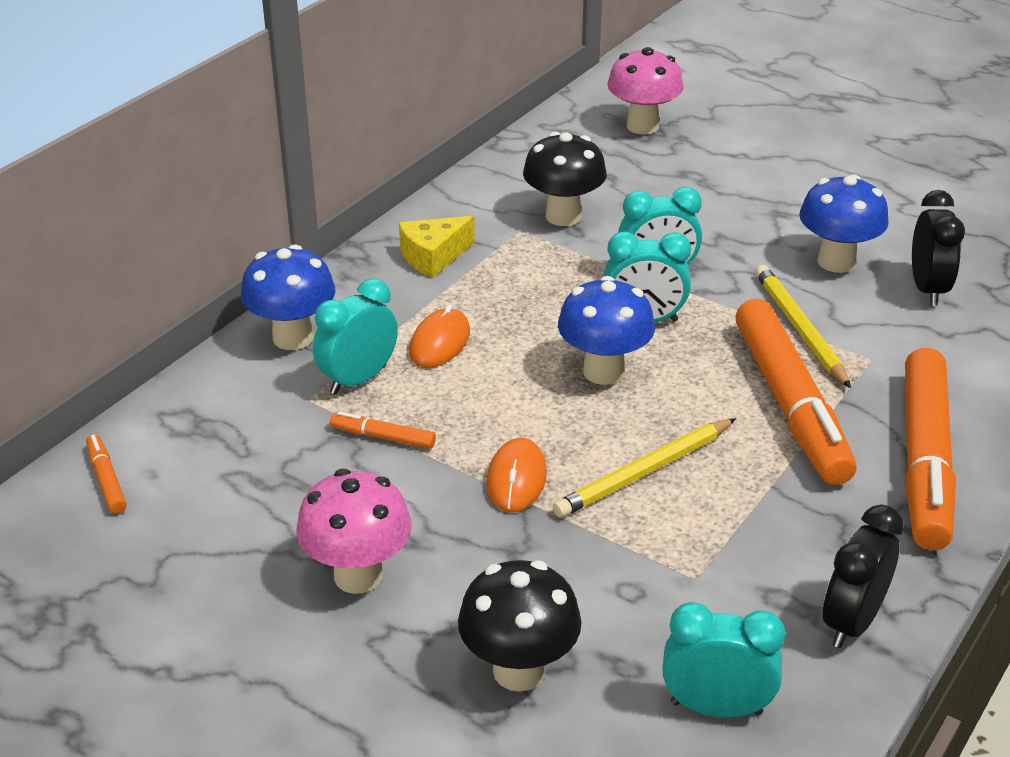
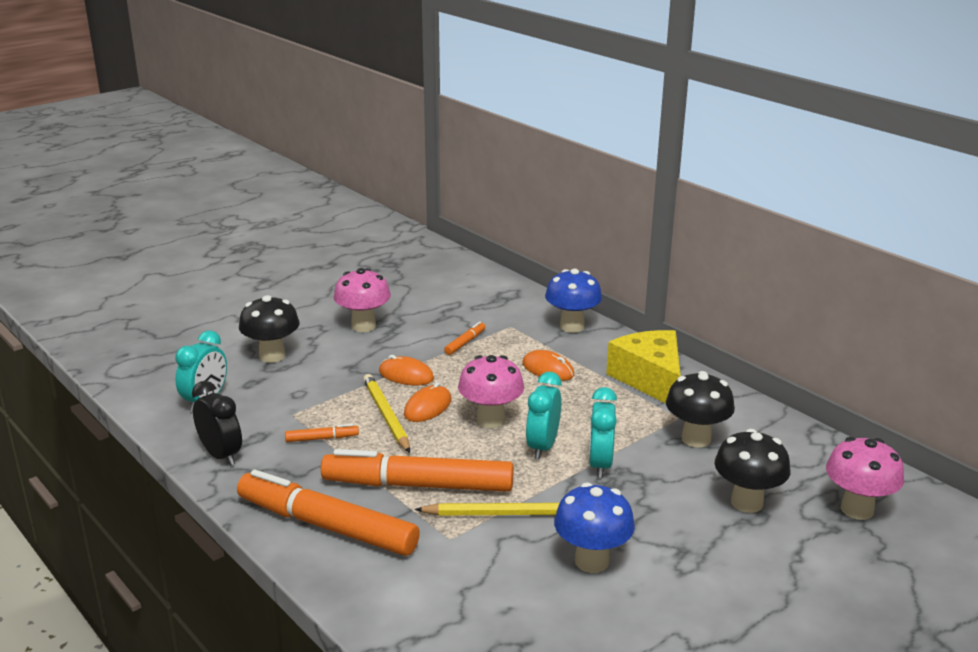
camera: 105 degrees right, 10 degrees down
orange marker [86,434,127,514] -> orange marker moved to [285,424,359,442]
turquoise clock [313,278,398,394] -> none
yellow cheese [399,216,475,278] -> yellow cheese [606,330,681,404], size x1.66
blue mushroom [558,276,655,385] -> pink mushroom [458,355,524,428]
black clock [912,190,965,306] -> none
none -> orange mouse [404,382,451,422]
none -> black mushroom [714,429,790,513]

